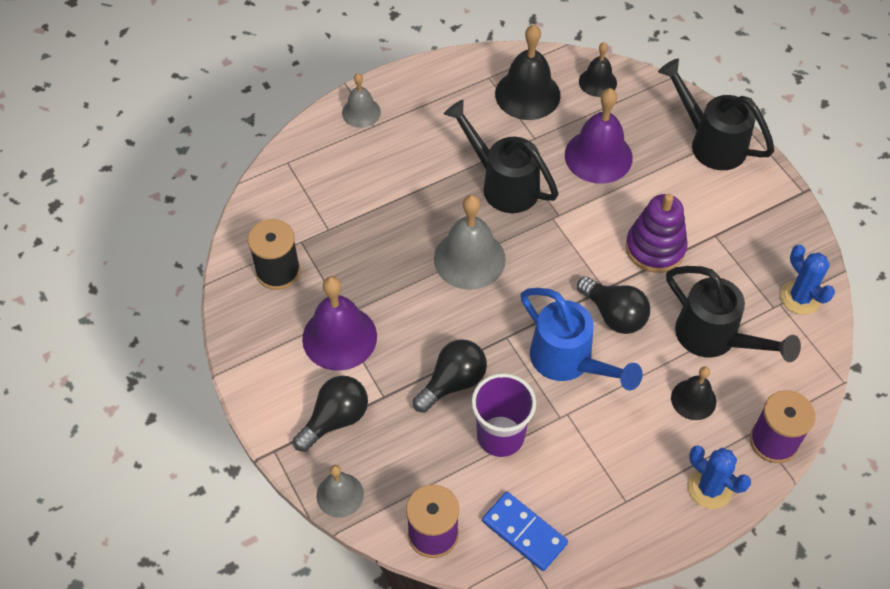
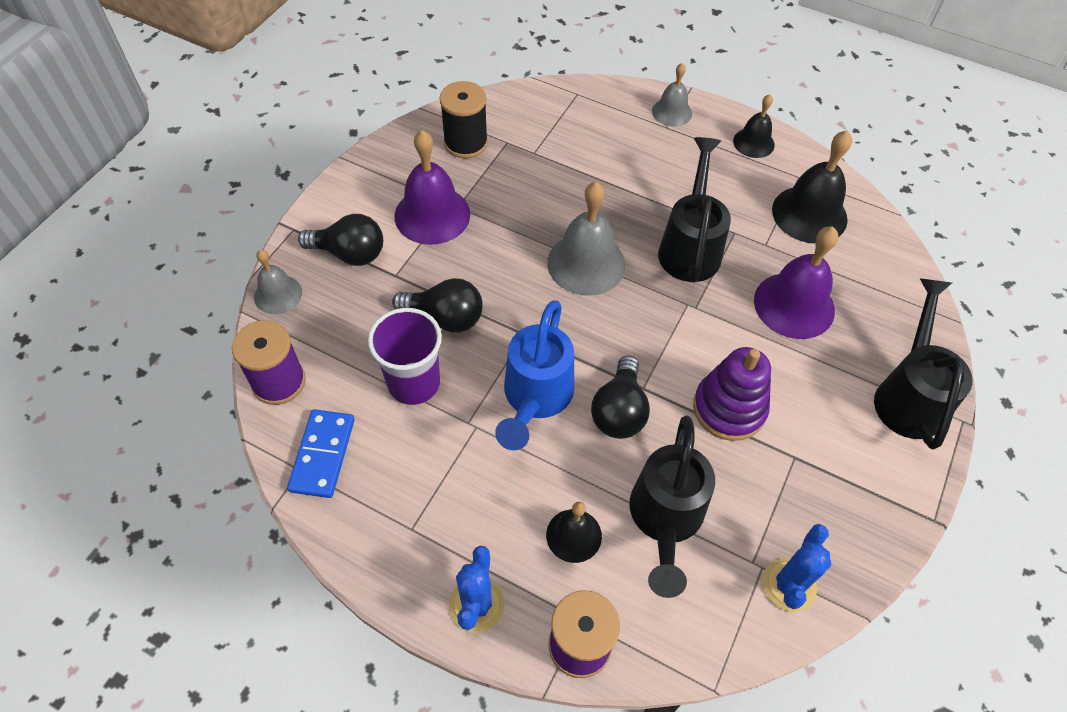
camera: 55 degrees right, 0 degrees up
black bell [579,42,617,97] -> black bell moved to [733,94,775,158]

